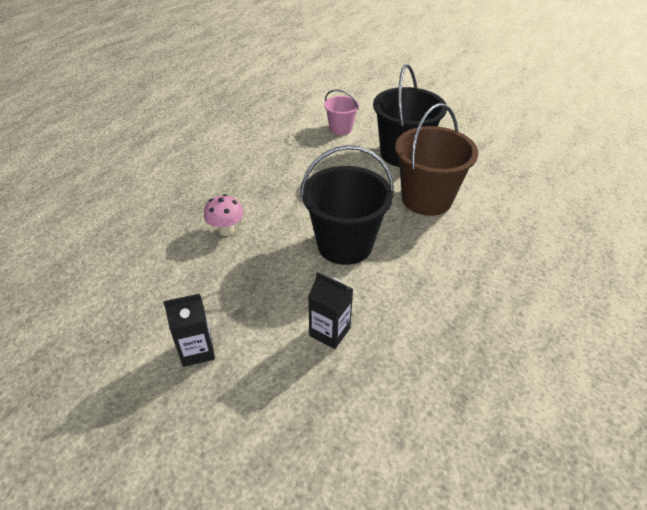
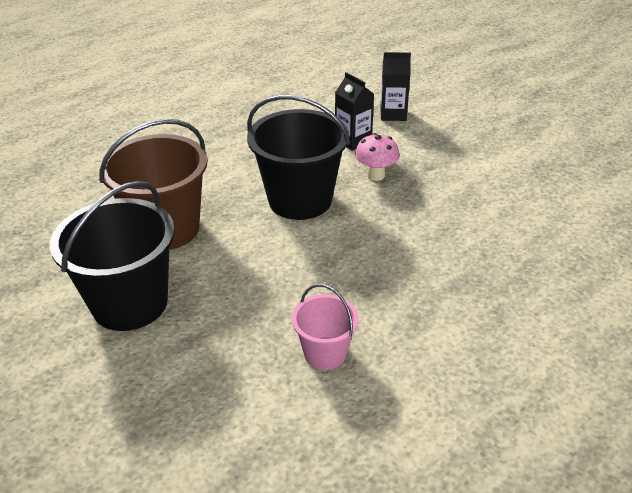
camera: 160 degrees left, 5 degrees down
black carton [163,294,215,367] -> black carton moved to [380,52,411,121]
pink mushroom [204,194,244,236] -> pink mushroom moved to [355,133,399,181]
pink bucket [324,89,359,135] -> pink bucket moved to [292,284,359,370]

